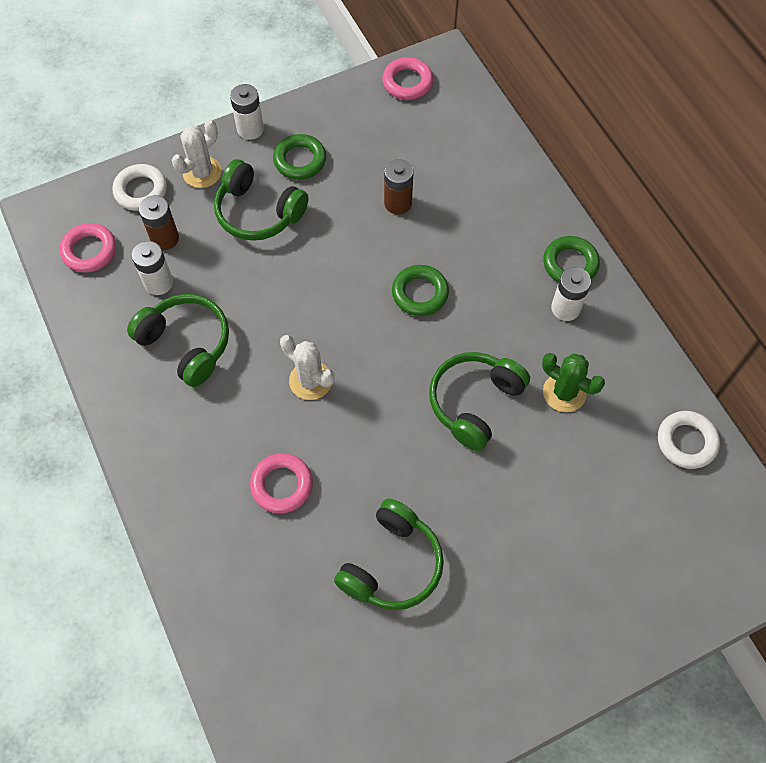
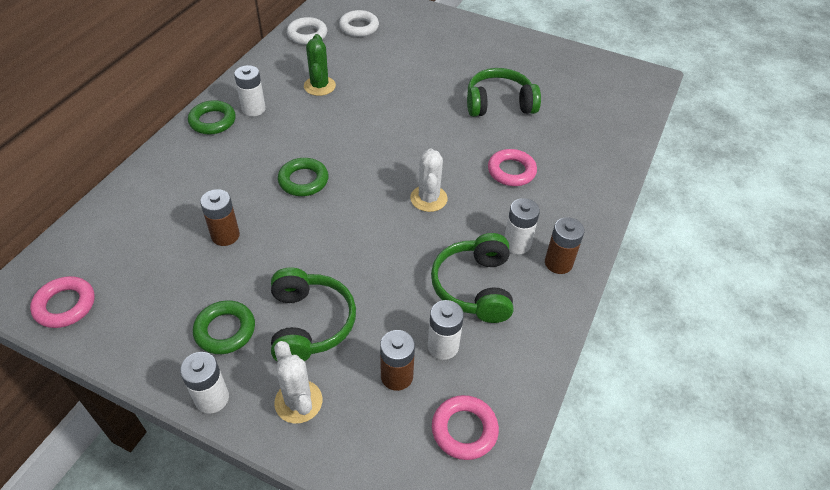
camera: 130 degrees left, 15 degrees down
white ring [113,164,167,211] -> white ring moved to [339,10,379,37]
white cactus [172,120,222,188] -> white cactus turned 60 degrees clockwise [274,341,322,424]
green headphones [429,352,530,451] -> none
none -> white battery [504,198,540,254]
none -> brown battery [545,217,585,274]

